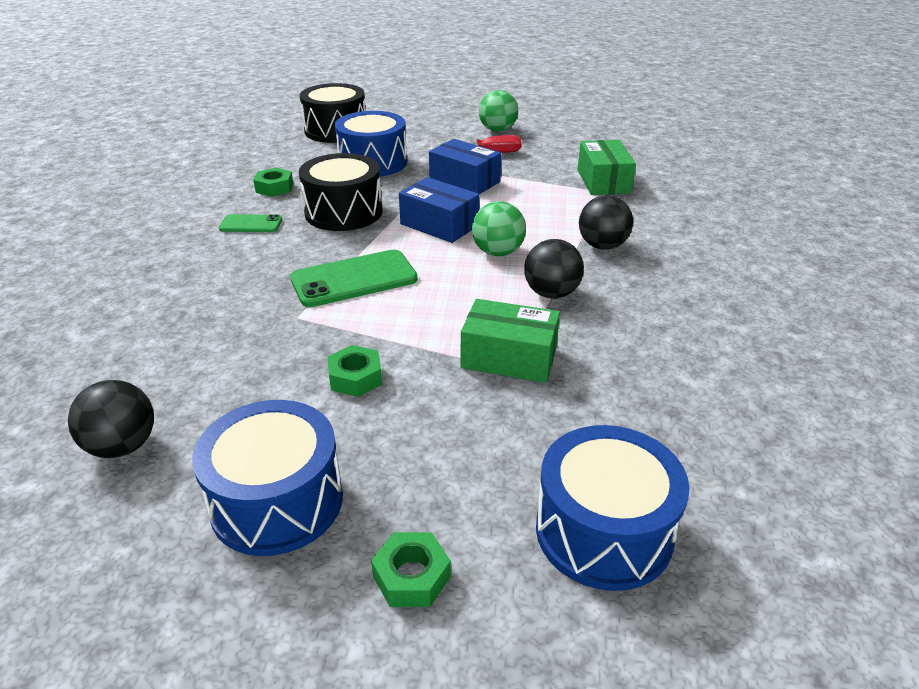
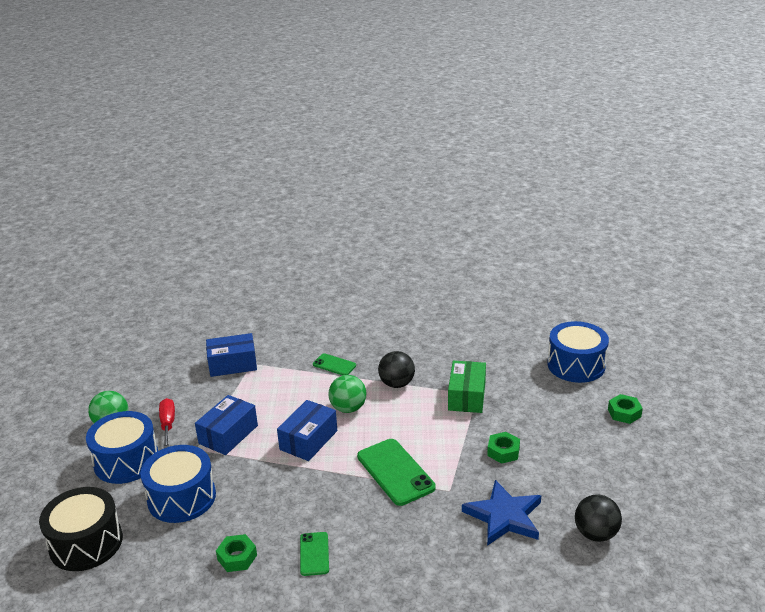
camera: 95 degrees left, 5 degrees down
blue drum [192,400,343,556] -> blue drum moved to [86,411,158,484]
black drum [299,153,383,231] -> none
green box [578,140,636,195] -> blue box [206,333,257,377]
black ball [579,195,633,250] -> green phone [313,353,356,375]
none -> blue star [462,480,541,546]

